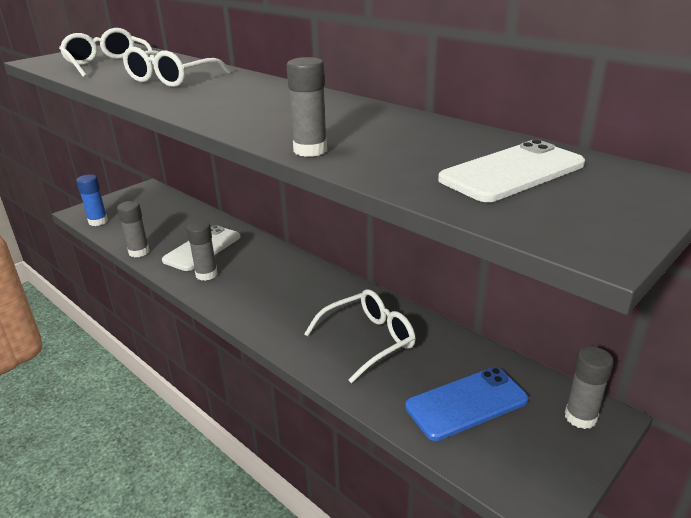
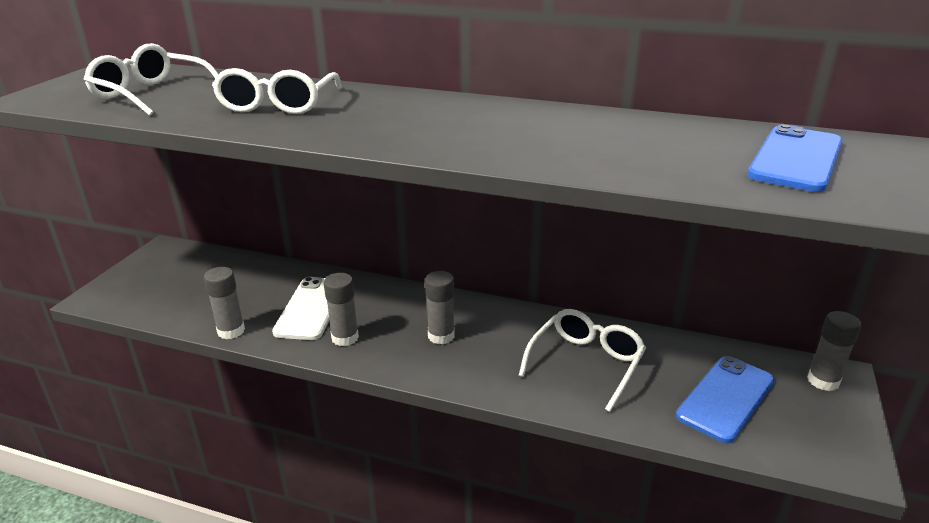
camera: 25 degrees left, 0 degrees up
blue glue stick [76,174,108,226] -> none
grey glue stick [287,57,327,157] -> grey glue stick moved to [425,271,455,344]
white phone [438,140,585,202] -> blue phone [747,124,843,192]

